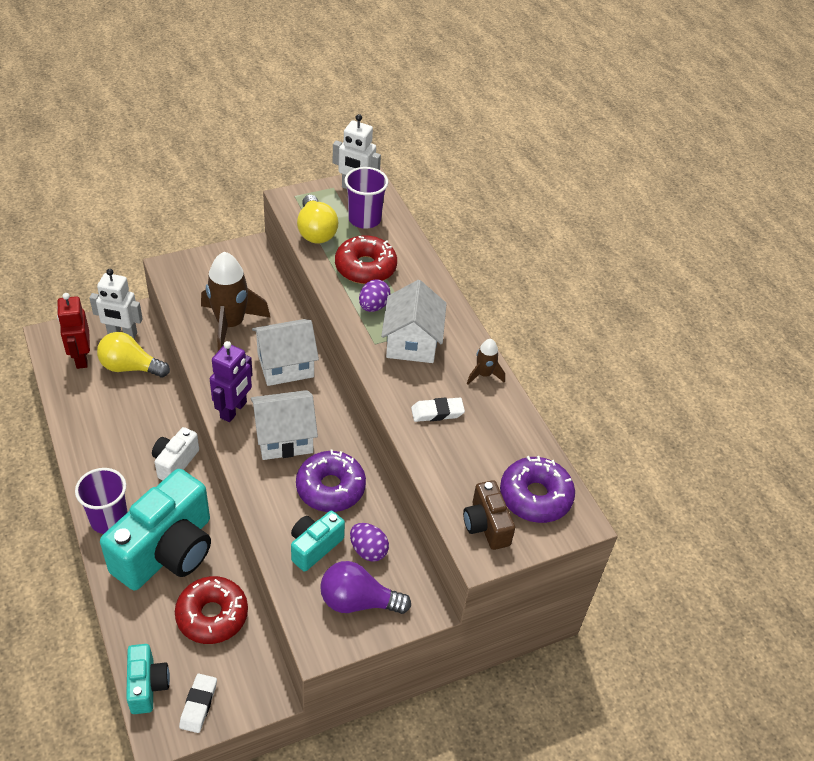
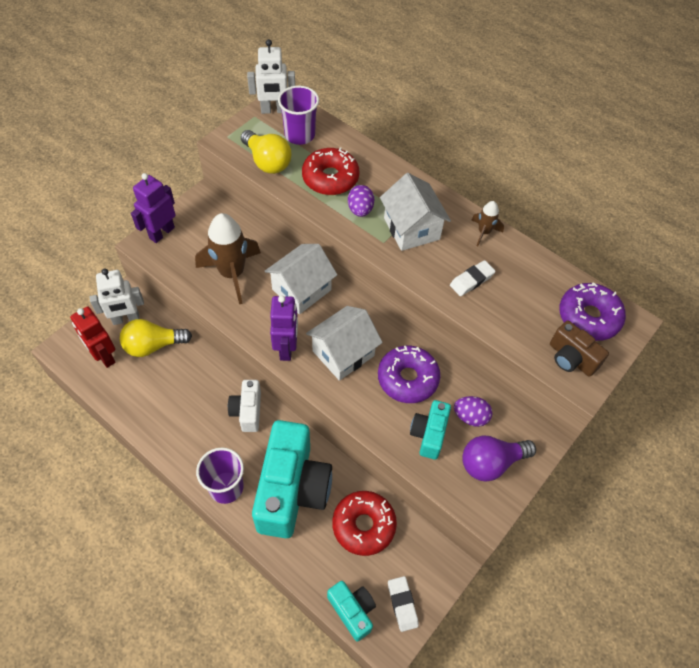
camera: 25 degrees left, 10 degrees up
none -> purple robot [131,173,176,243]

